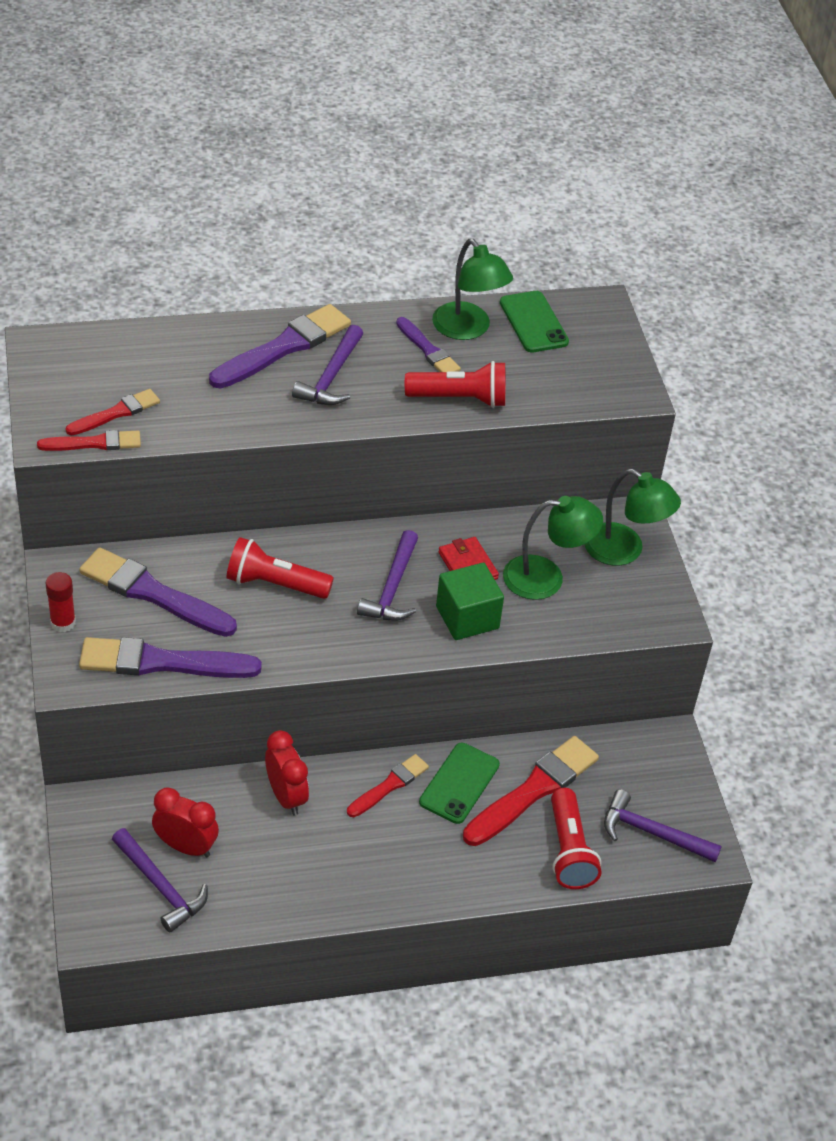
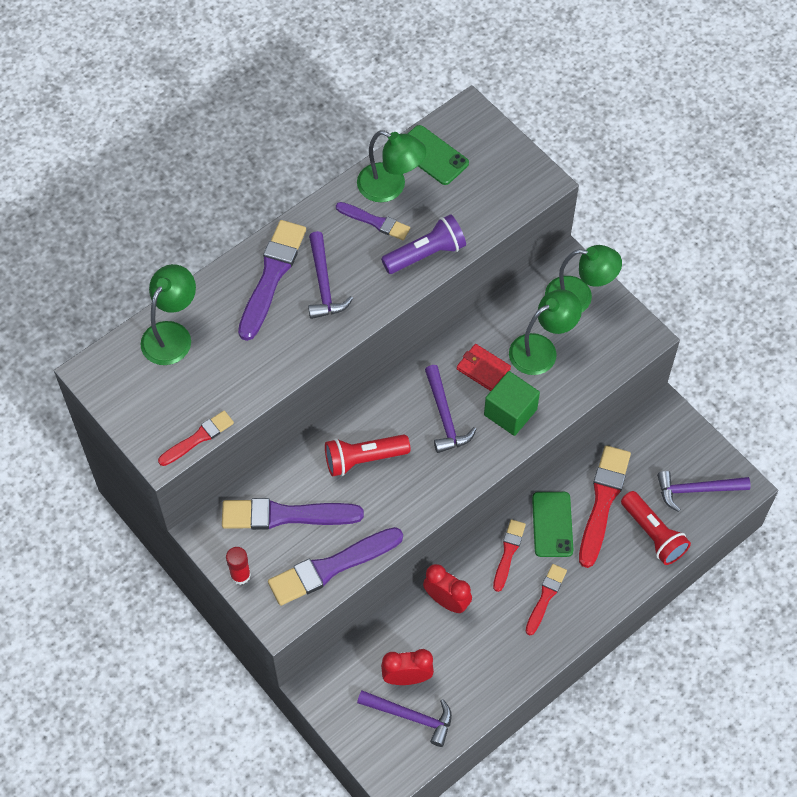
camera: 25 degrees left, 15 degrees up
red brush [66,389,160,435] -> red brush moved to [525,564,567,635]
red flashlight [405,361,505,408] -> purple flashlight [381,214,466,274]
none -> green lamp [140,264,196,365]

